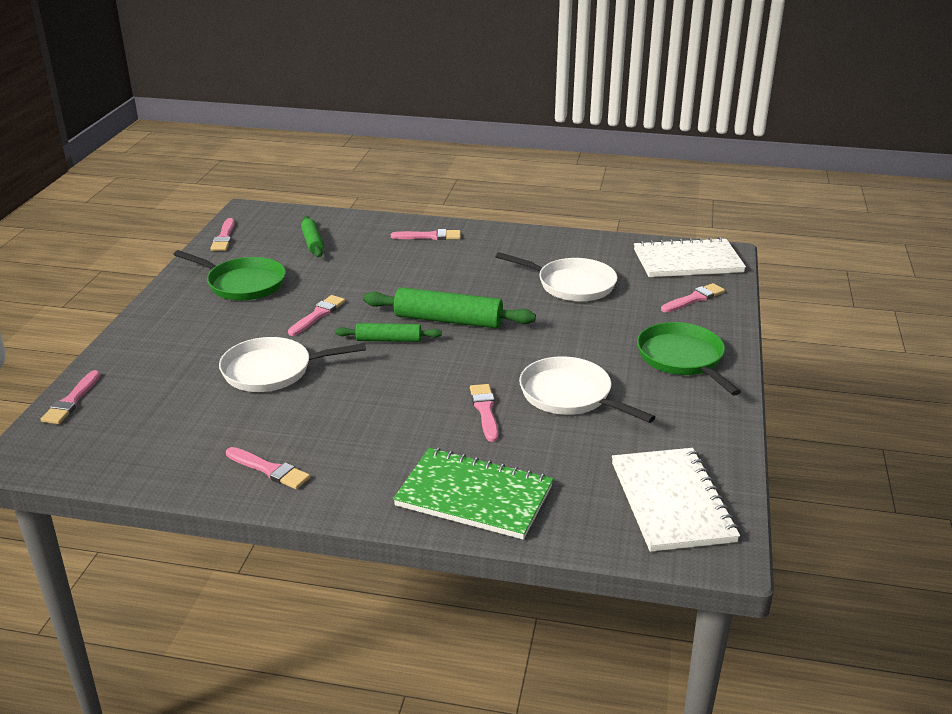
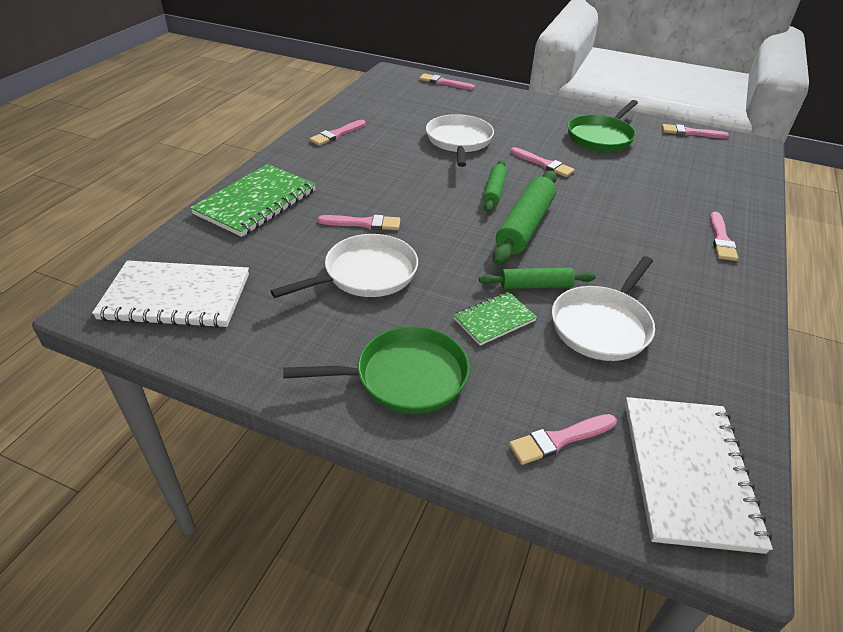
camera: 100 degrees right, 10 degrees up
green rolling pin [301,216,324,257] -> green rolling pin moved to [479,268,596,289]
pink brush [661,283,725,313] -> pink brush turned 90 degrees clockwise [509,414,617,465]
none -> green notebook [453,292,537,346]

